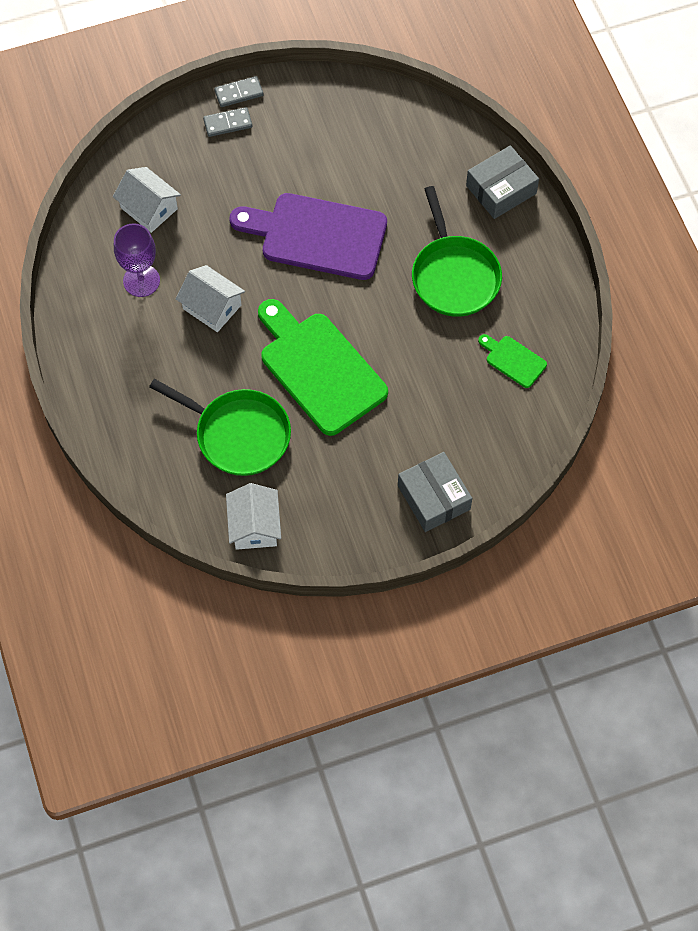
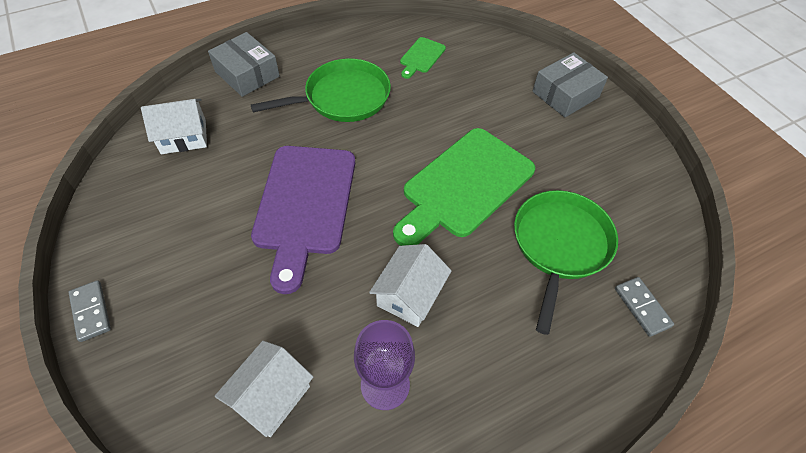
camera: 100 degrees left, 10 degrees down
grey domino [203,107,252,137] -> grey domino moved to [615,277,674,337]
white house [226,483,281,550] -> white house moved to [141,99,207,154]

